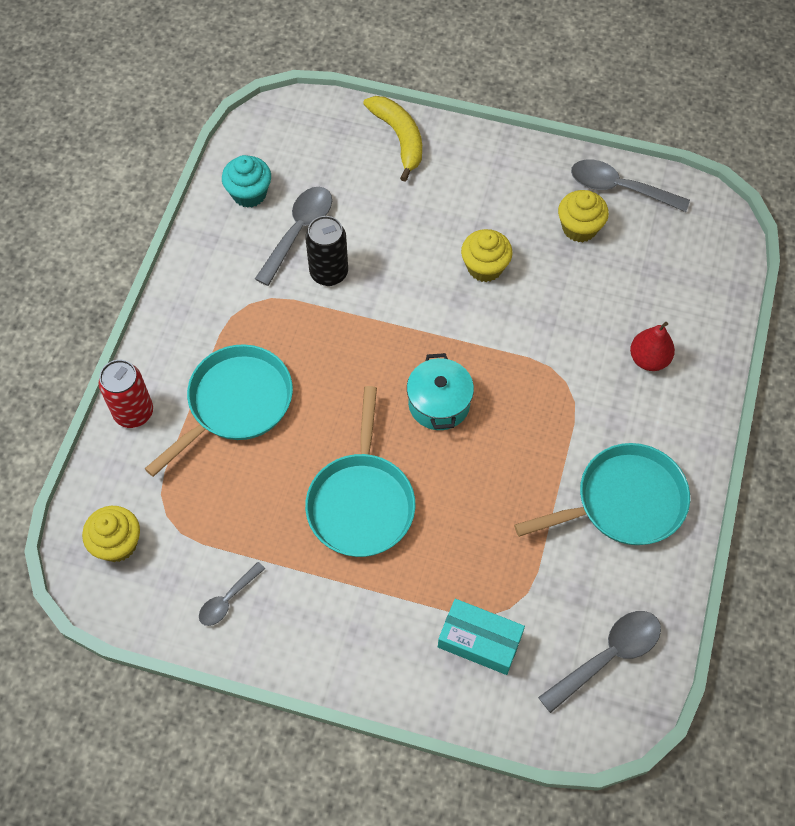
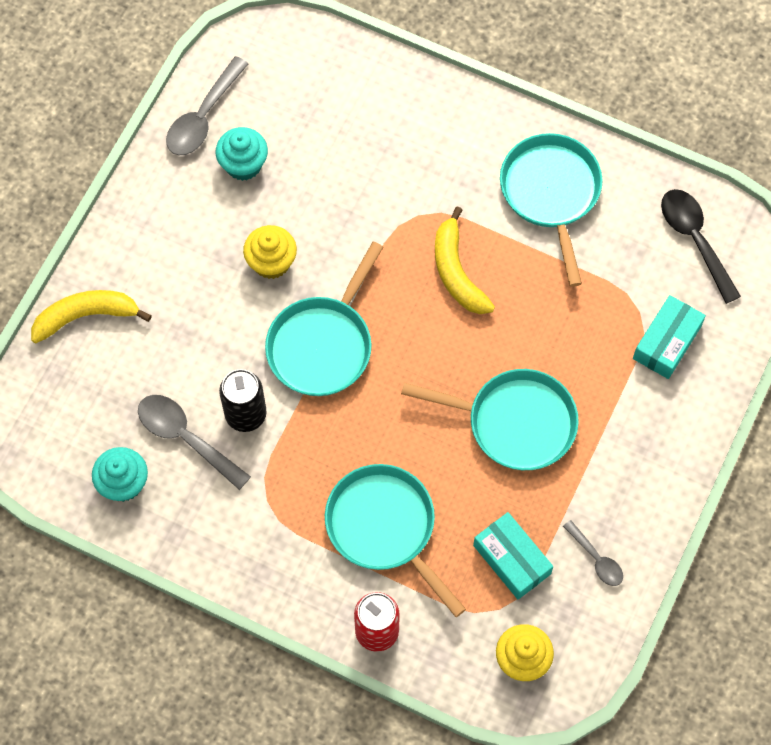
camera: 80 degrees left, 5 degrees up
turquoise pot [407,353,474,430] -> none
grey spoon [538,611,661,713] -> black spoon [661,189,741,304]
yellow cupcake [558,190,609,242] -> turquoise cupcake [215,127,268,181]
red pear [630,322,675,371] -> none
none -> turquoise pan [265,241,383,396]
none -> yellow banana [435,206,495,314]
none -> turquoise box [473,512,553,599]

